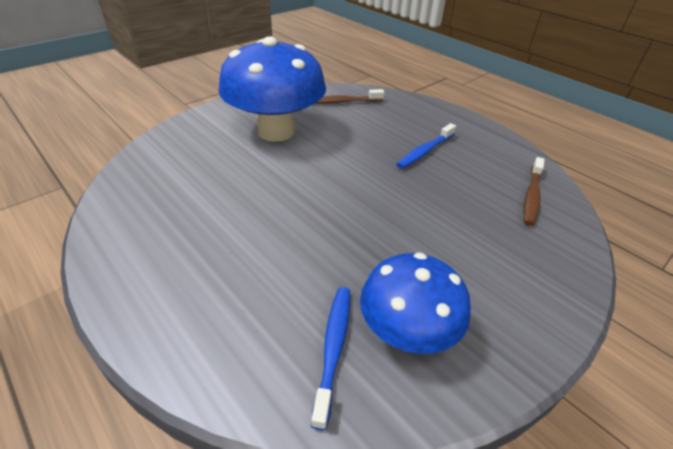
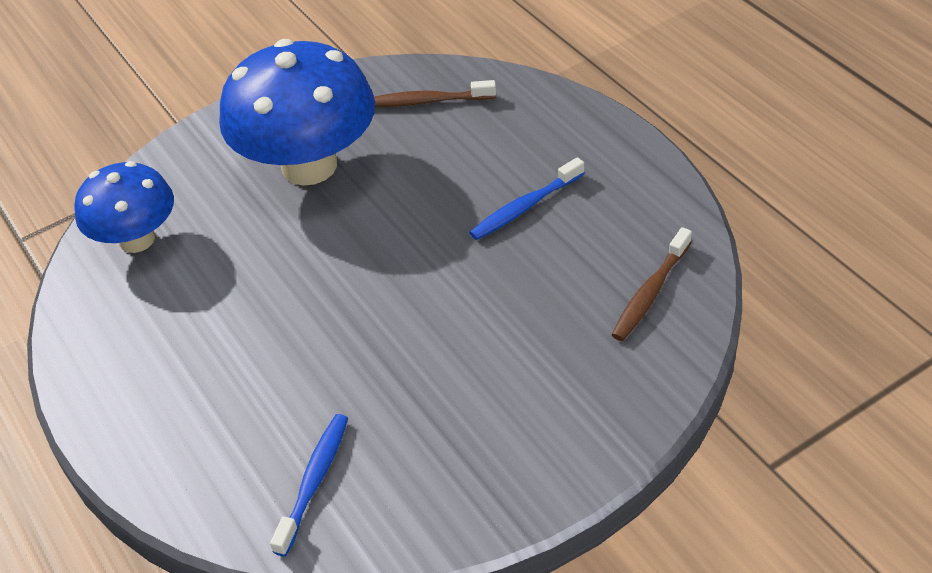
camera: 15 degrees right, 5 degrees up
blue mushroom [360,252,471,354] -> blue mushroom moved to [74,161,174,253]

